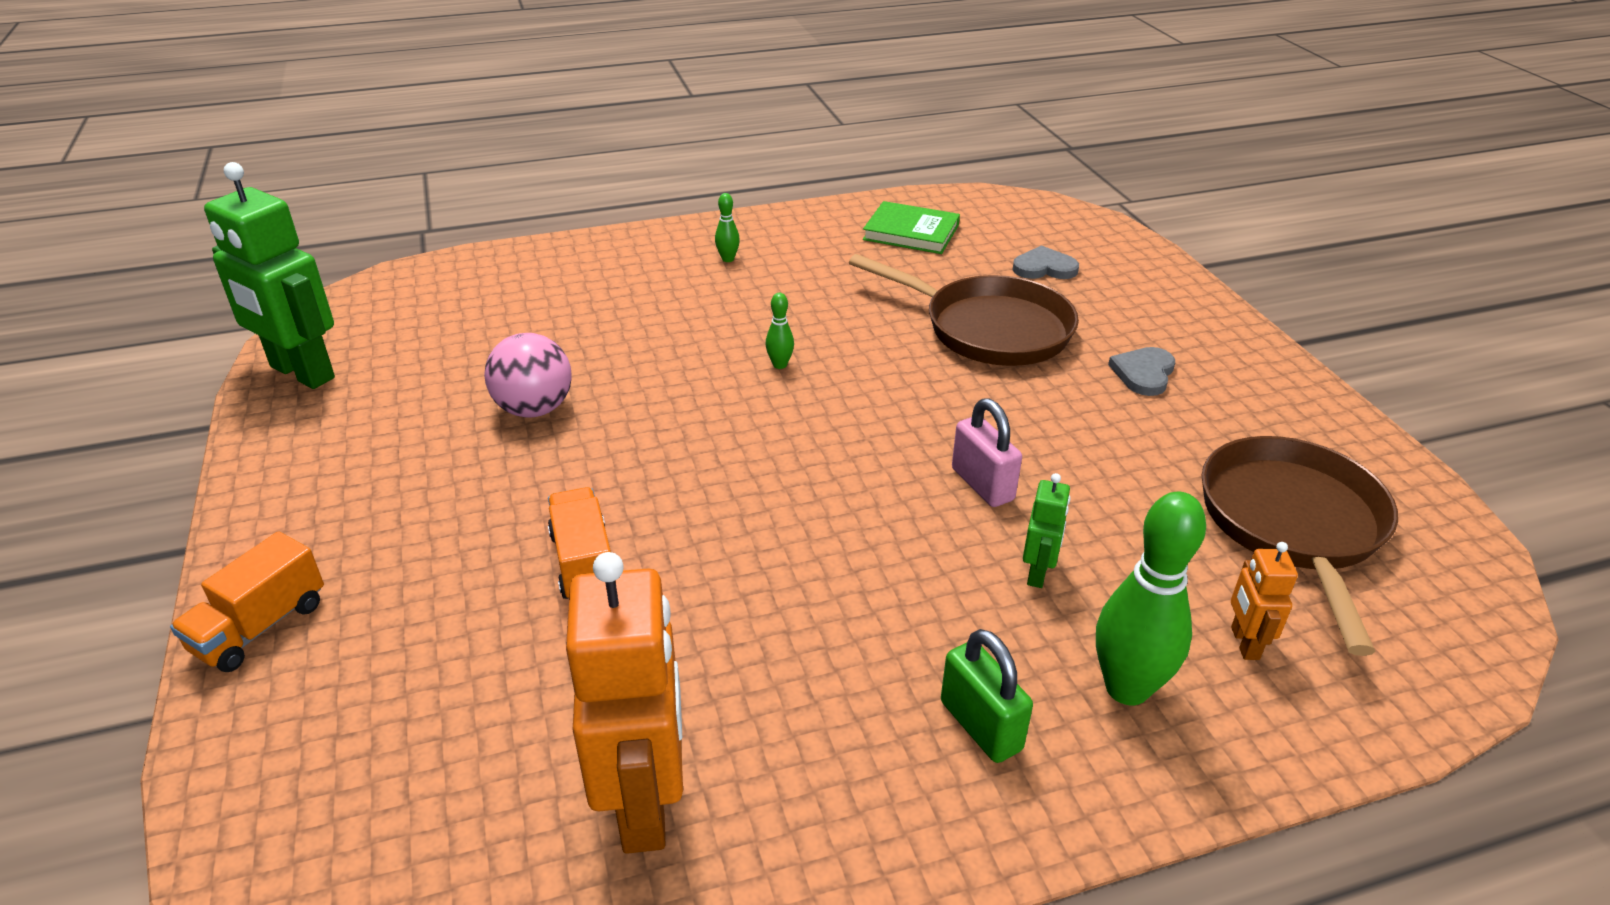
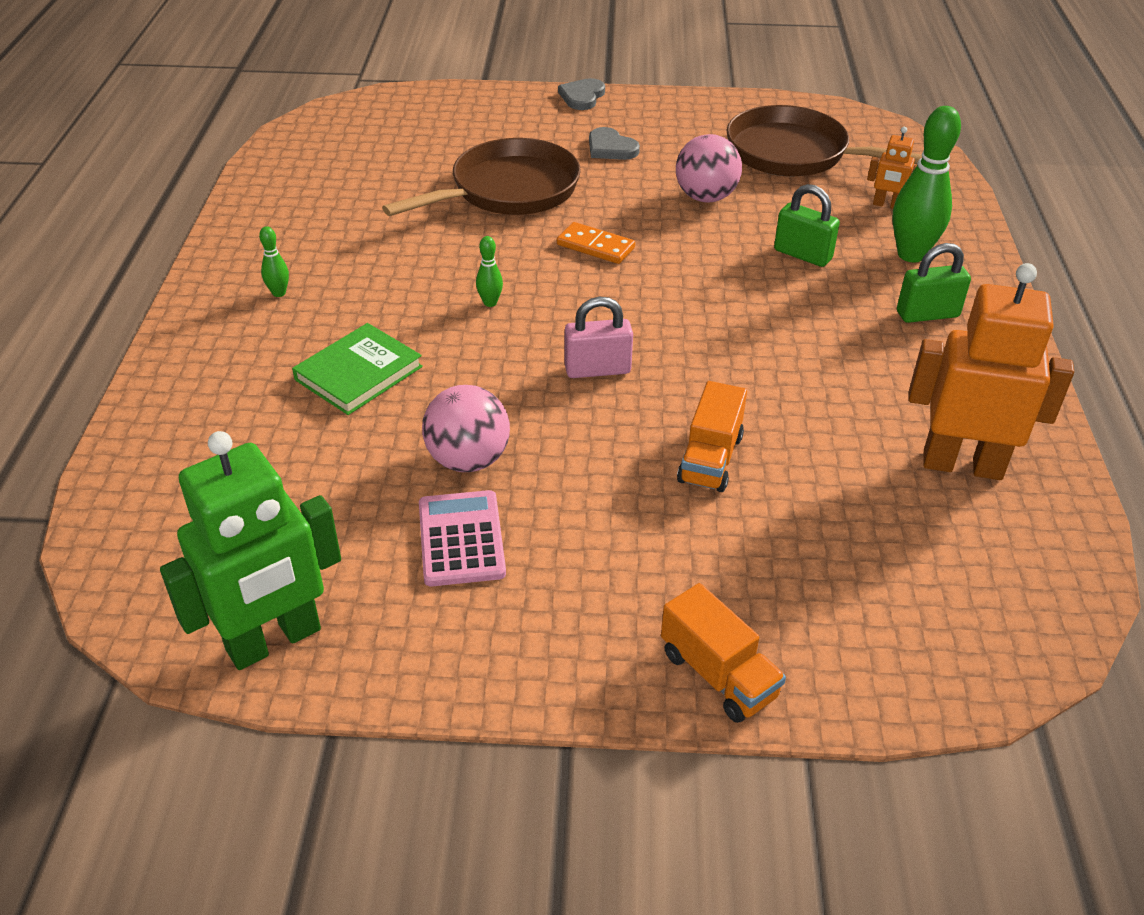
camera: 70 degrees left, 5 degrees up
orange truck [548,487,611,599] -> orange truck turned 75 degrees counterclockwise [677,381,747,492]
green book [863,201,960,254] -> green book moved to [292,323,423,415]
pink padlock [952,398,1022,507] -> pink padlock moved to [564,297,633,378]
grey heart [1013,245,1079,279] -> grey heart moved to [558,78,605,110]
green robot [1023,473,1070,588] -> green padlock [774,184,840,267]
none -> pink calculator [419,490,506,586]
none -> orange domino [557,222,635,264]
none -> pink ball [676,134,742,202]

